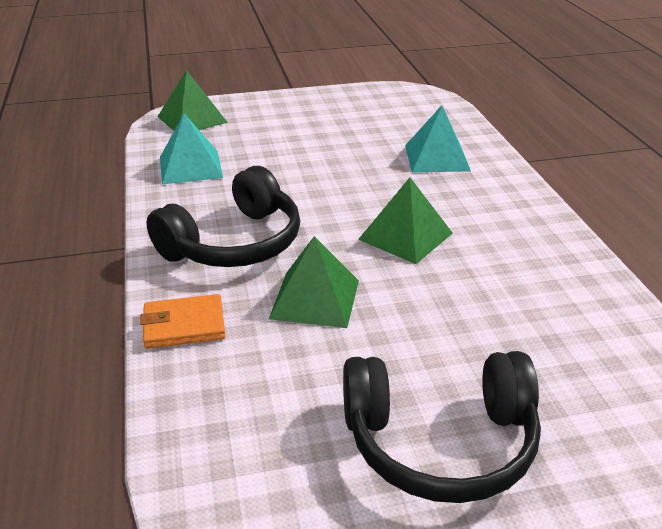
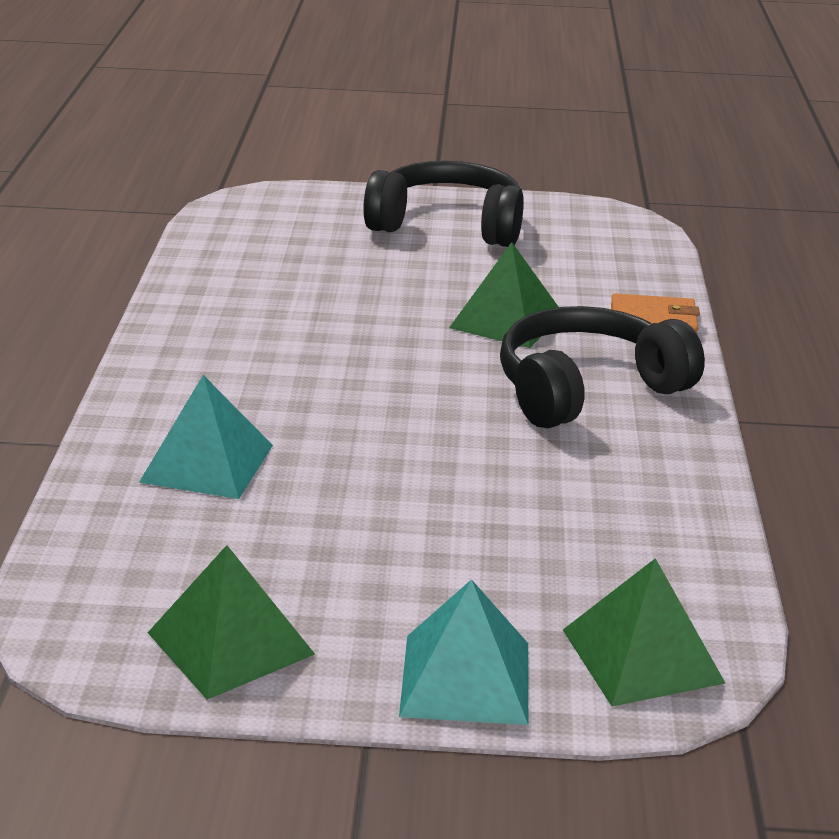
camera: 165 degrees left, 5 degrees down
turquoise pyramid [160,114,223,184] -> turquoise pyramid moved to [399,579,528,725]
green pyramid [358,178,453,264] -> green pyramid moved to [148,545,315,700]

